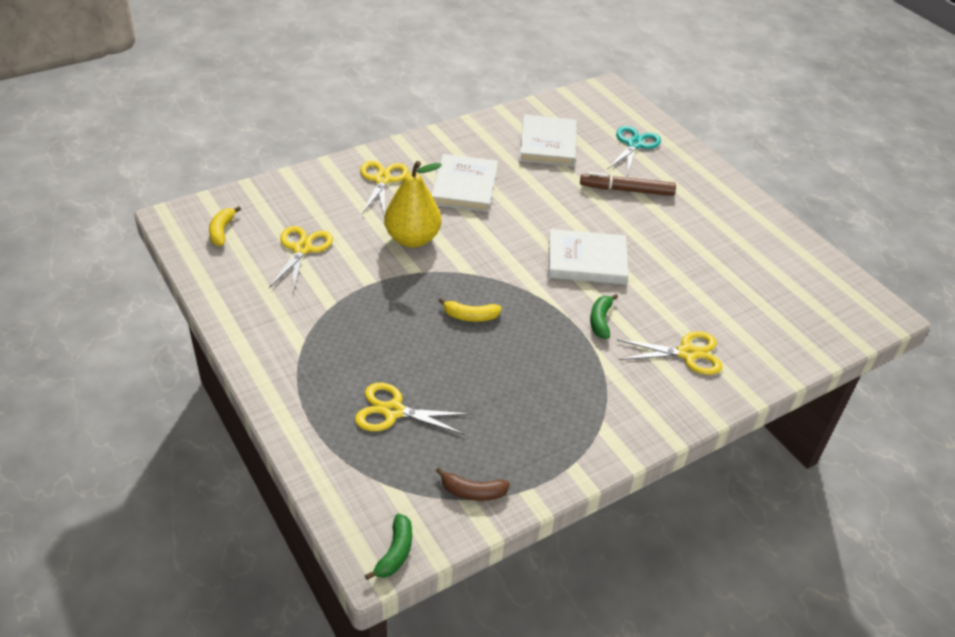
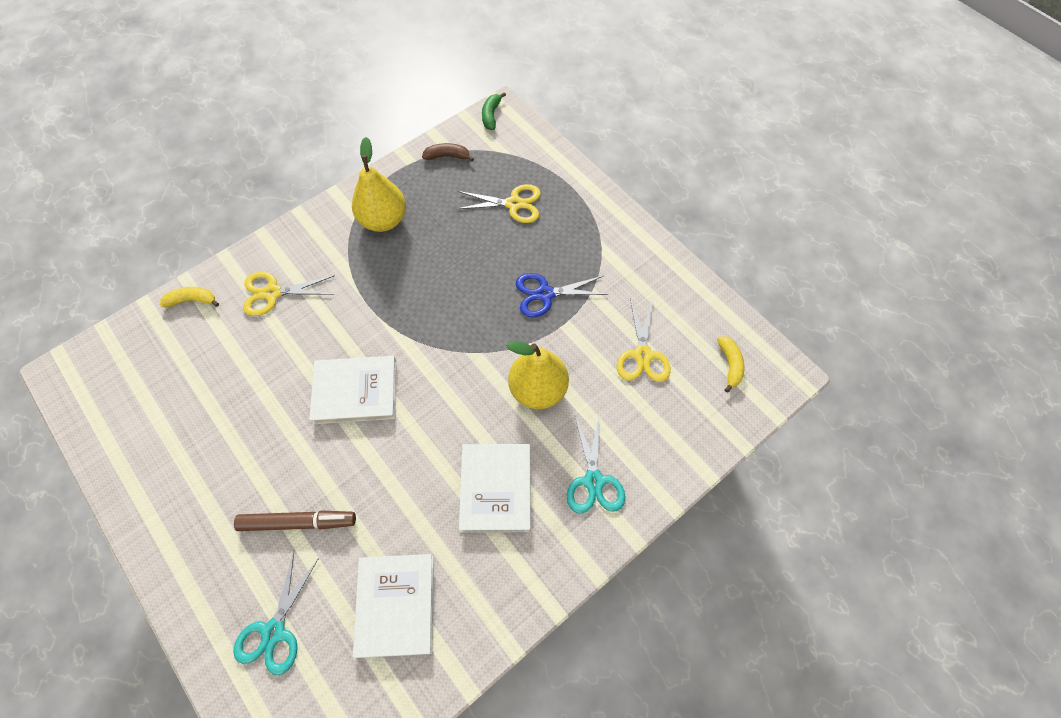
camera: 175 degrees right, 20 degrees up
yellow scissors [360,161,409,216] -> turquoise scissors [567,413,625,514]
yellow banana [438,298,502,322] -> yellow banana moved to [160,287,219,307]
green banana [590,294,618,339] -> none
none -> yellow pear [352,137,406,232]
none -> blue scissors [516,273,609,317]

